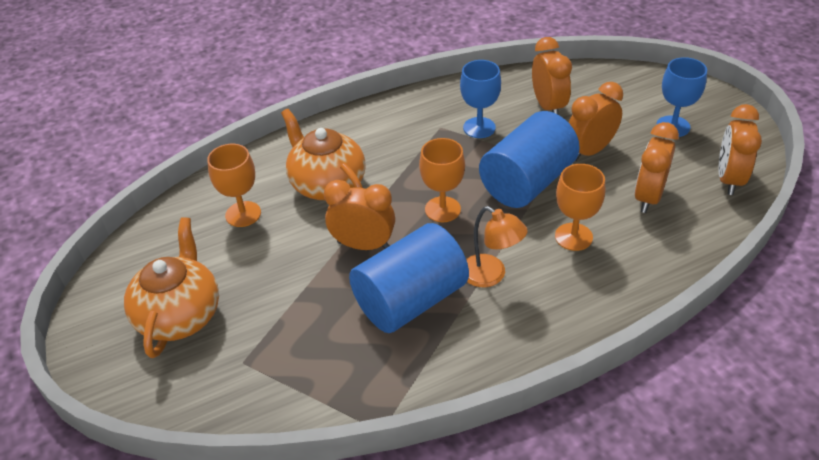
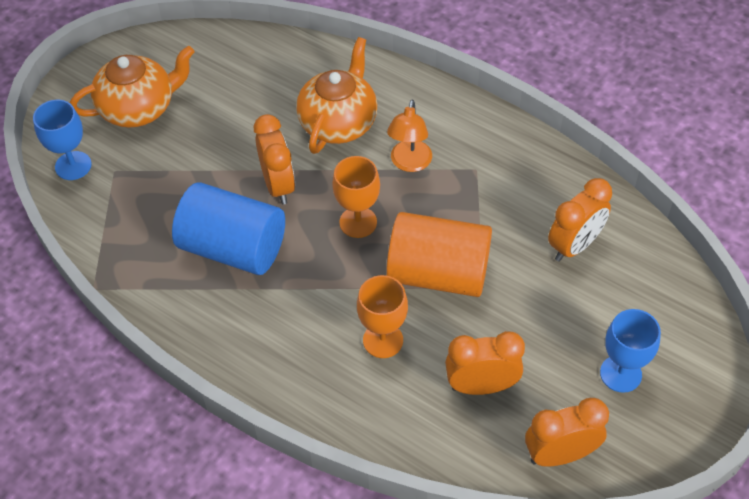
camera: 60 degrees right, 10 degrees up
orange goblet [207,144,261,227] -> none
blue goblet [460,60,501,138] -> blue goblet moved to [33,100,92,180]
orange lamp [466,206,528,287] -> orange lamp moved to [387,100,432,172]
blue cylinder [479,111,580,208] -> orange cylinder [386,212,492,297]
orange clock [568,82,623,161] -> none

